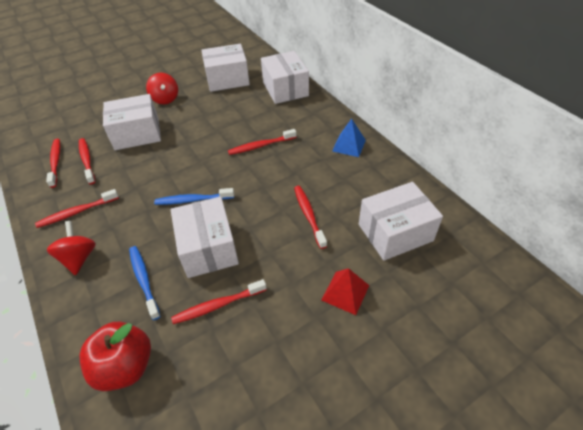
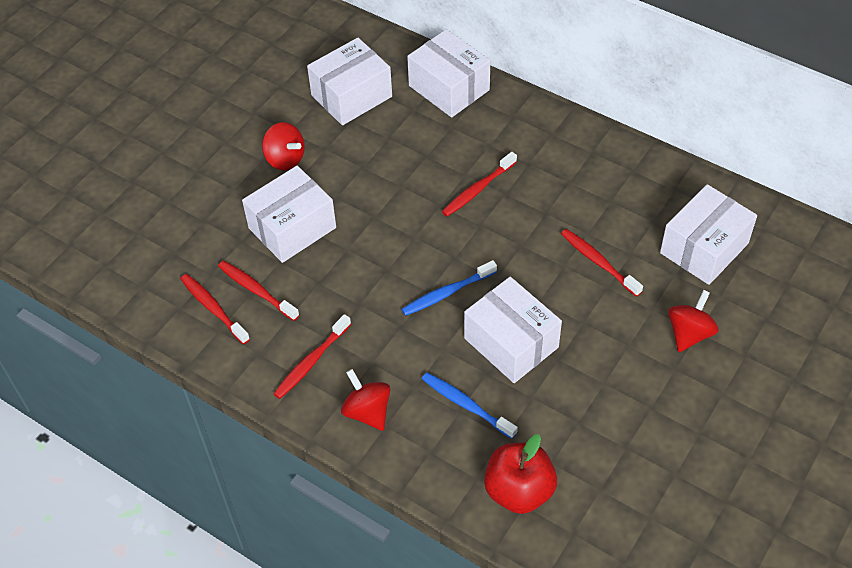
camera: 25 degrees left, 5 degrees up
red toothbrush [171,279,267,324] -> none
red pyramid [322,268,369,315] -> red spinning top [668,290,719,352]
blue pyramid [332,118,366,157] -> none

